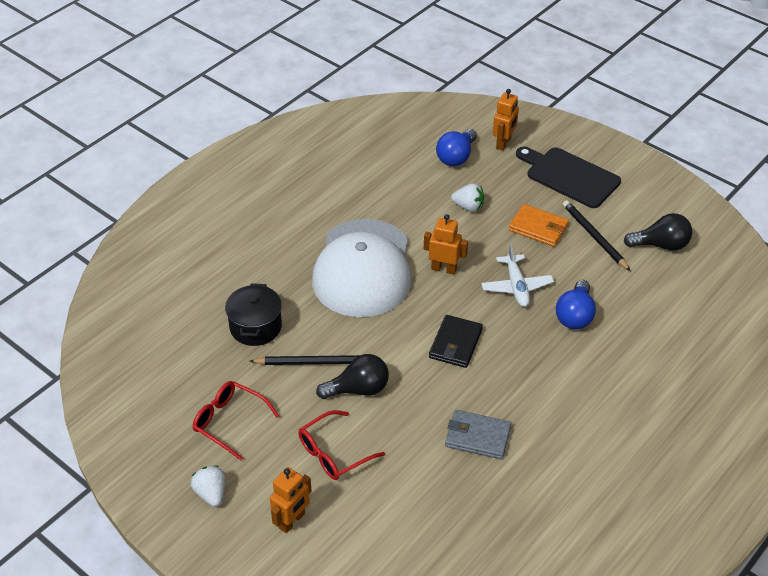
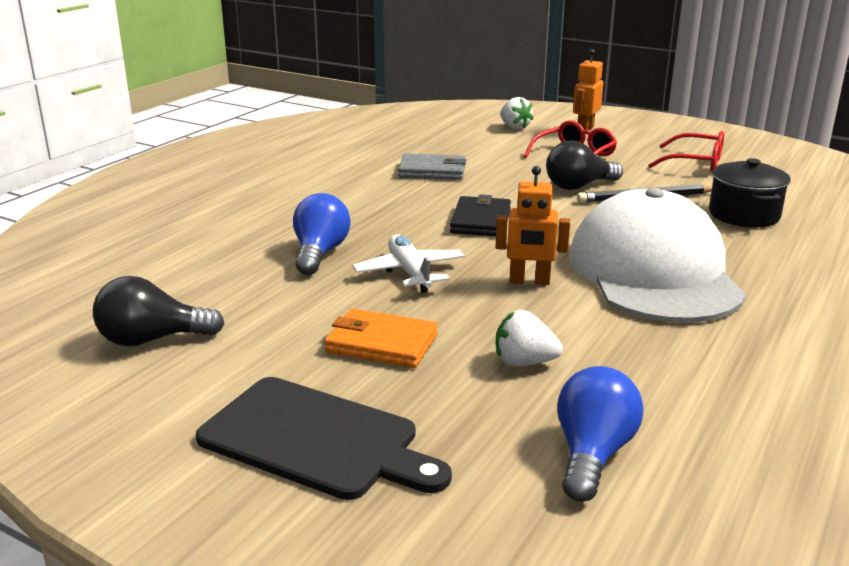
camera: 170 degrees right, 20 degrees down
white strawberry [191,465,226,507] -> white strawberry moved to [500,97,534,130]
orange robot [493,89,519,151] -> none
black pencil [563,200,630,271] -> none

